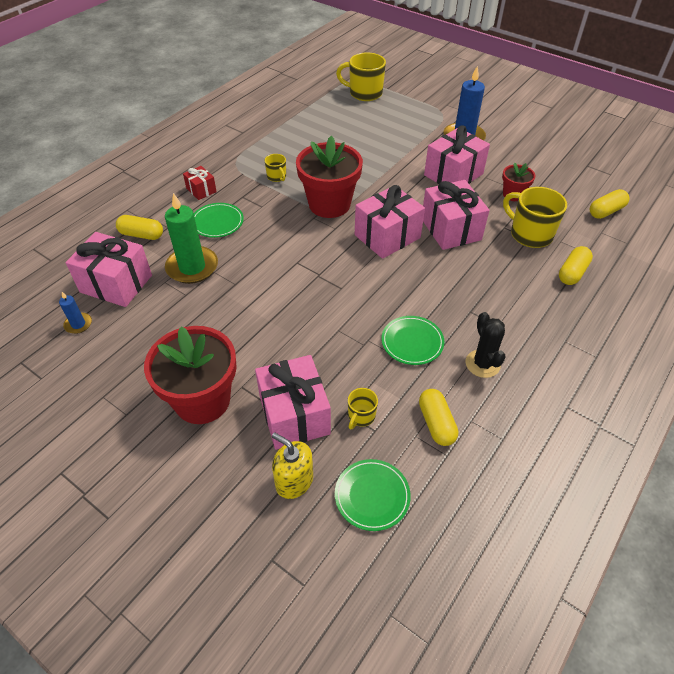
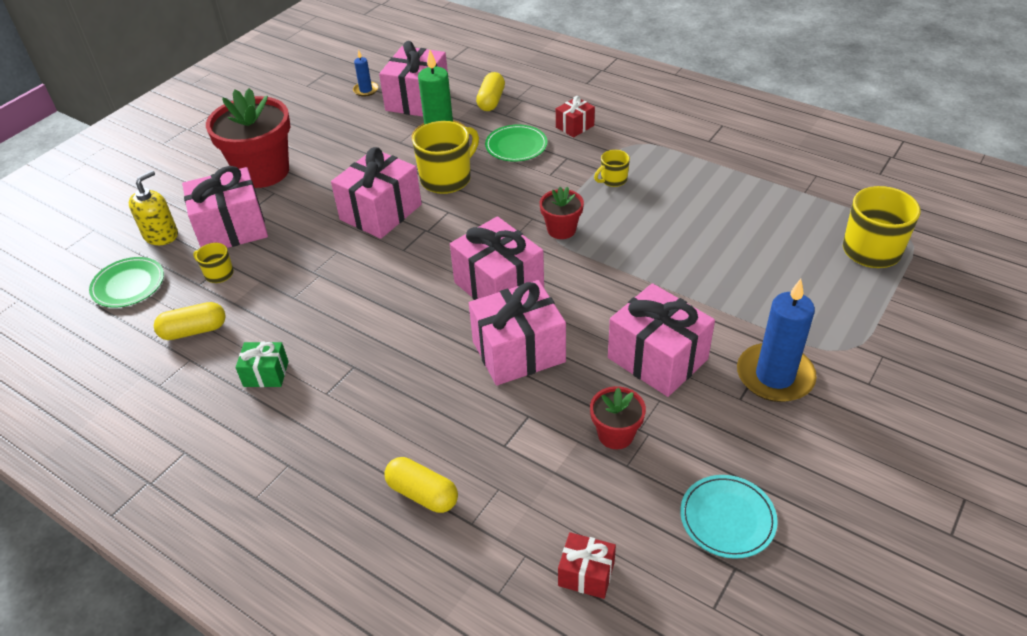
camera: 90 degrees right, 5 degrees down
red flower pot [296,136,363,218] -> red flower pot [540,187,584,239], size x0.50
green plate [381,316,444,365] -> none
black cactus [466,312,505,378] -> green gift [236,342,289,387]
yellow mug [503,187,567,248] -> yellow mug moved to [412,121,479,194]
yellow capsule [590,189,629,219] -> red gift [558,532,616,599]
none -> pink gift [331,147,422,239]
none -> turquoise plate [680,475,778,559]

